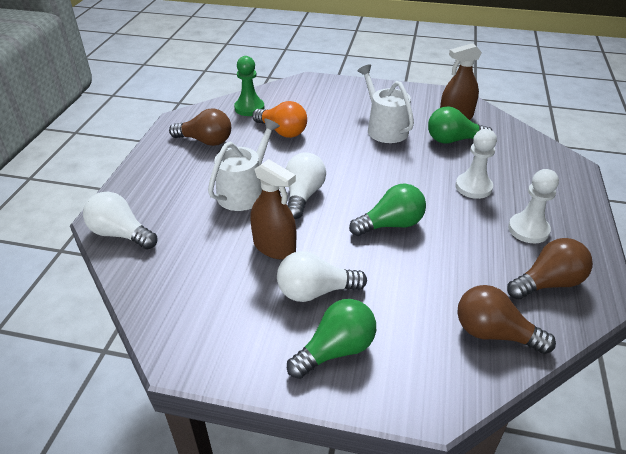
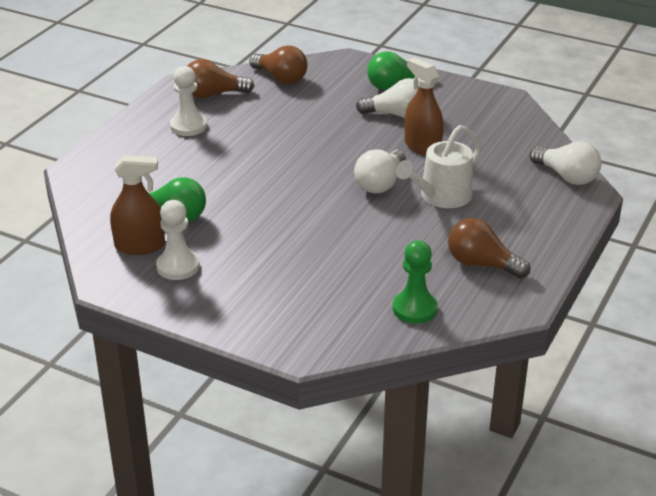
camera: 165 degrees left, 5 degrees down
orange light bulb [252,101,307,138] -> none
green light bulb [349,183,426,236] -> none
white watering can [357,64,414,143] -> none
white pawn [455,129,497,199] -> white pawn moved to [156,200,200,280]

